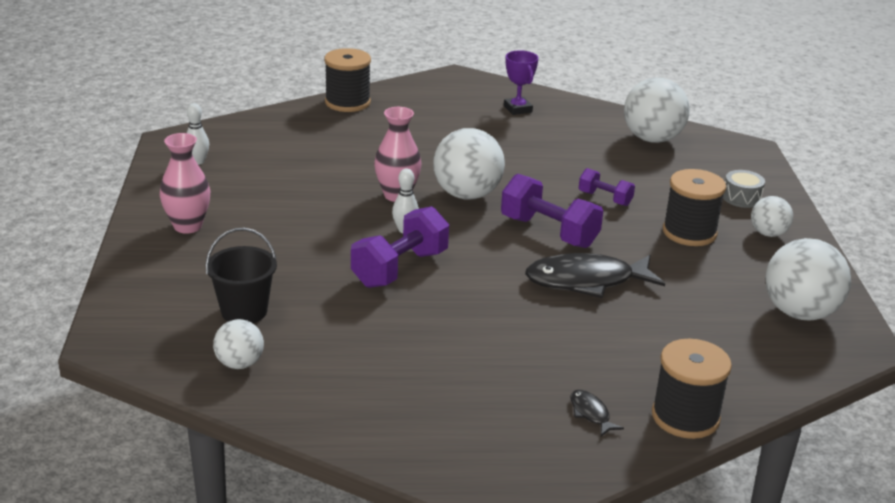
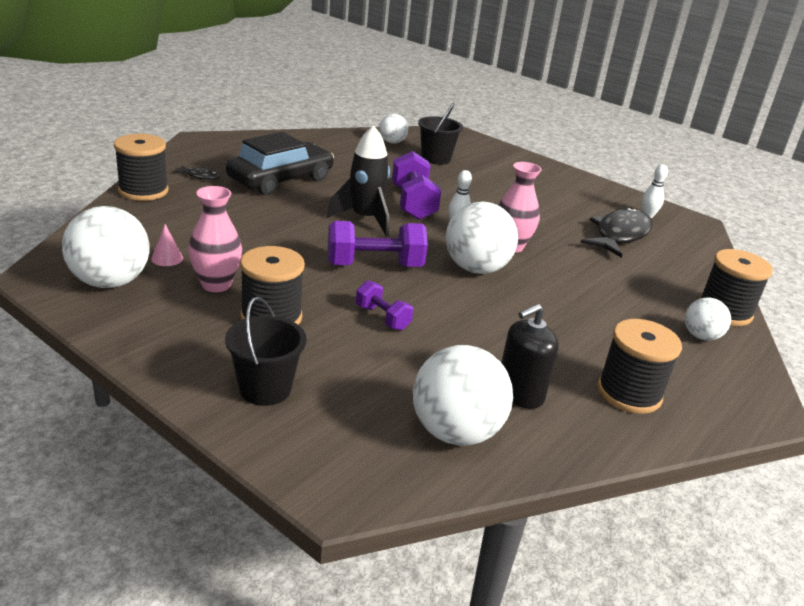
camera: 130 degrees right, 0 degrees up
pink vase [160,133,210,234] -> pink vase moved to [188,186,242,292]
purple trophy [504,50,538,115] -> black spool [598,319,682,414]
black fish [525,253,665,298] -> black fish moved to [580,207,652,258]
purple dumbbell [579,168,635,206] -> purple dumbbell turned 60 degrees clockwise [356,280,413,331]
grey drum [723,170,765,208] -> black bucket [225,297,307,406]
white ball [751,196,793,237] -> white ball moved to [685,297,731,341]
none -> pink cone [151,224,183,266]
none -> black car [226,132,334,195]
none -> black rocket [327,125,390,236]
none -> black soap dispenser [501,304,559,409]

